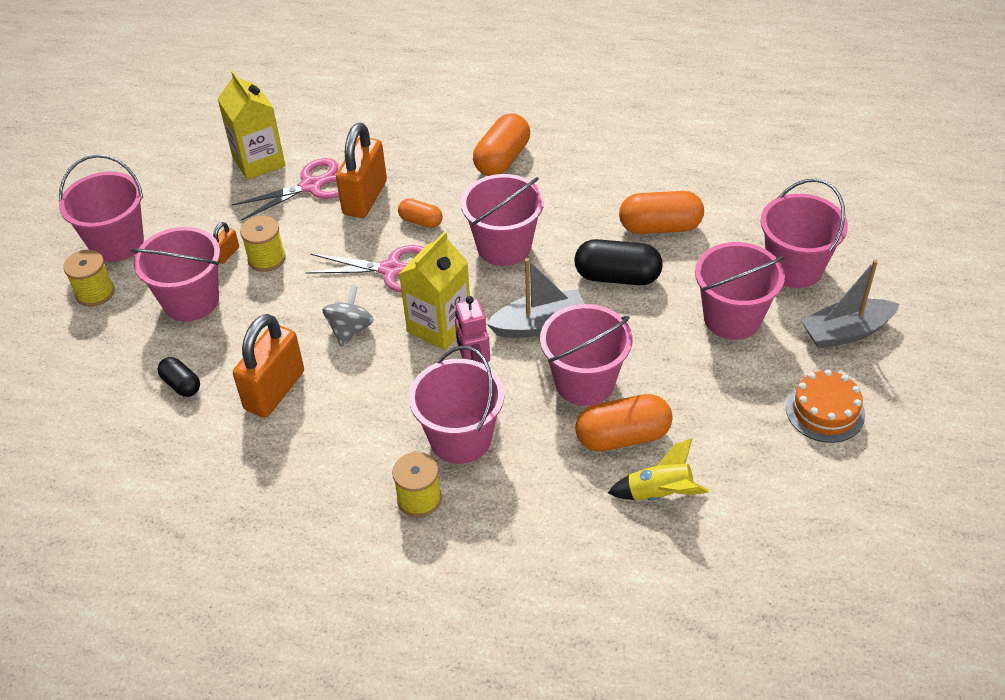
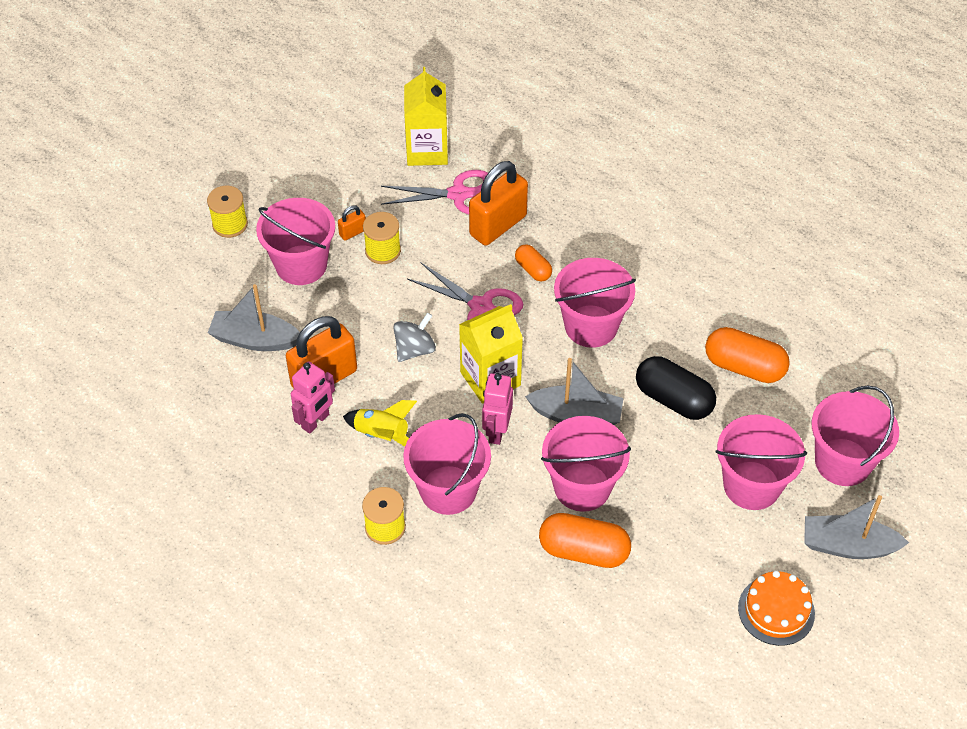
camera: 25 degrees right, 5 degrees up
pink bucket [59,155,144,262] -> none
black capsule [157,357,200,397] -> grey boat [208,284,300,351]
orange capsule [473,113,530,176] -> none
yellow rocket [608,438,709,501] -> yellow rocket moved to [343,400,417,447]
none -> pink robot [291,362,335,433]

